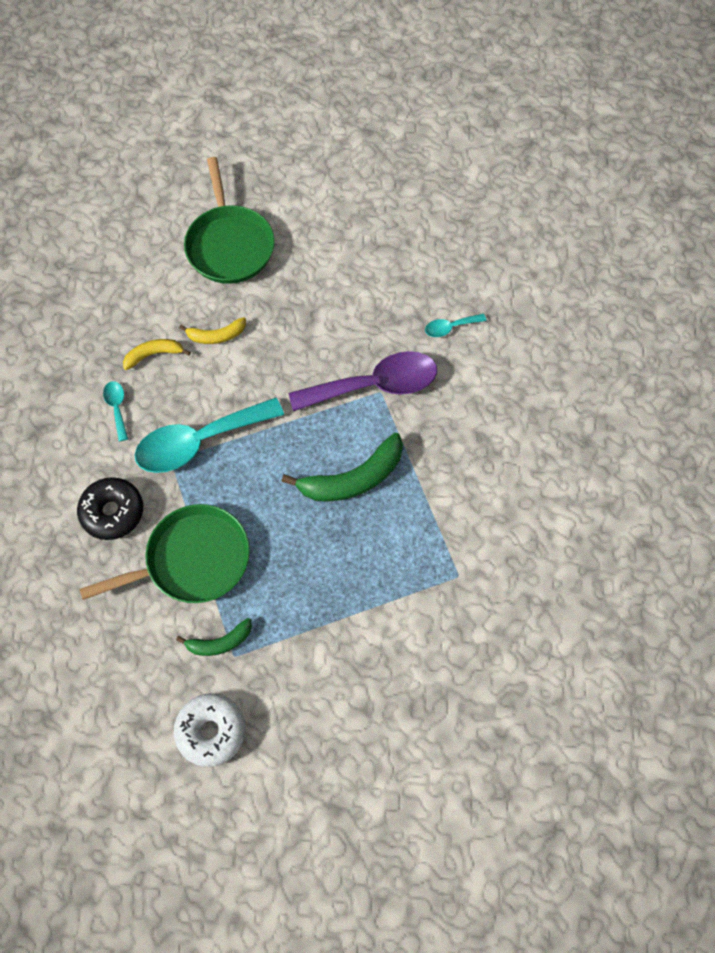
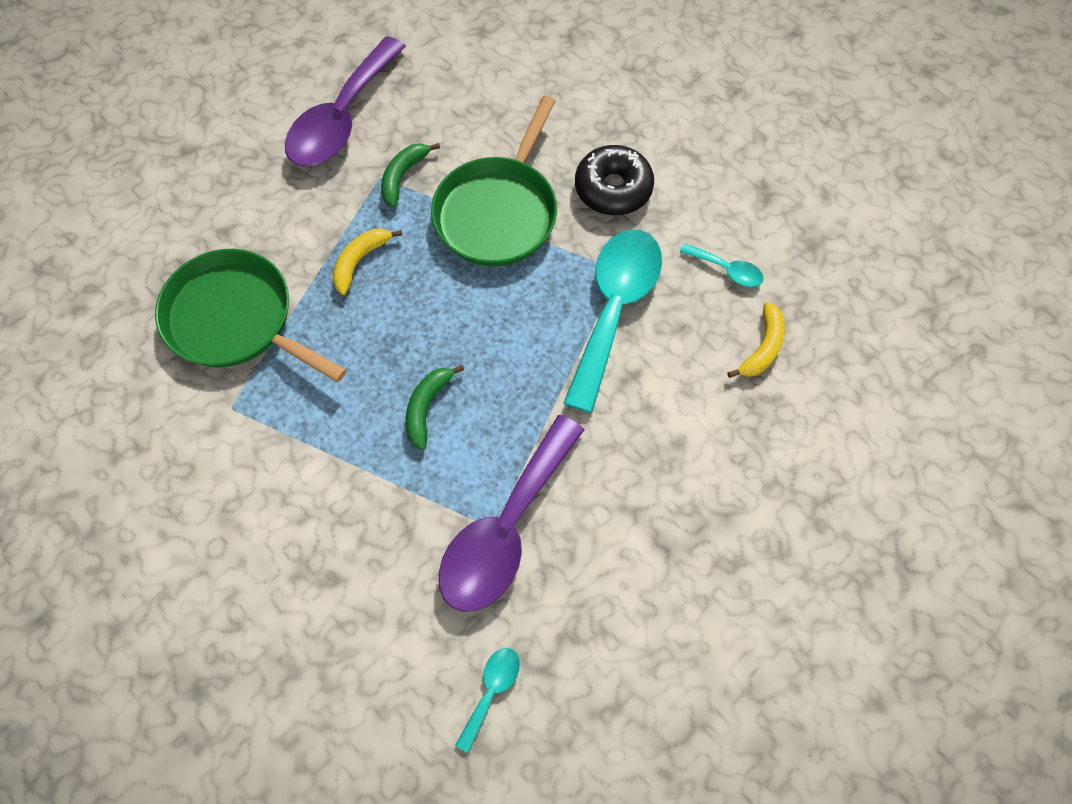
camera: 135 degrees right, 0 degrees up
white donut [174,694,246,767] -> purple spoon [285,36,406,167]
yellow banana [179,317,246,344] -> yellow banana moved to [332,229,402,295]
green pan [184,157,275,284] -> green pan moved to [155,249,347,382]
green banana [281,433,403,502] -> green banana [406,365,464,450], size x0.56

